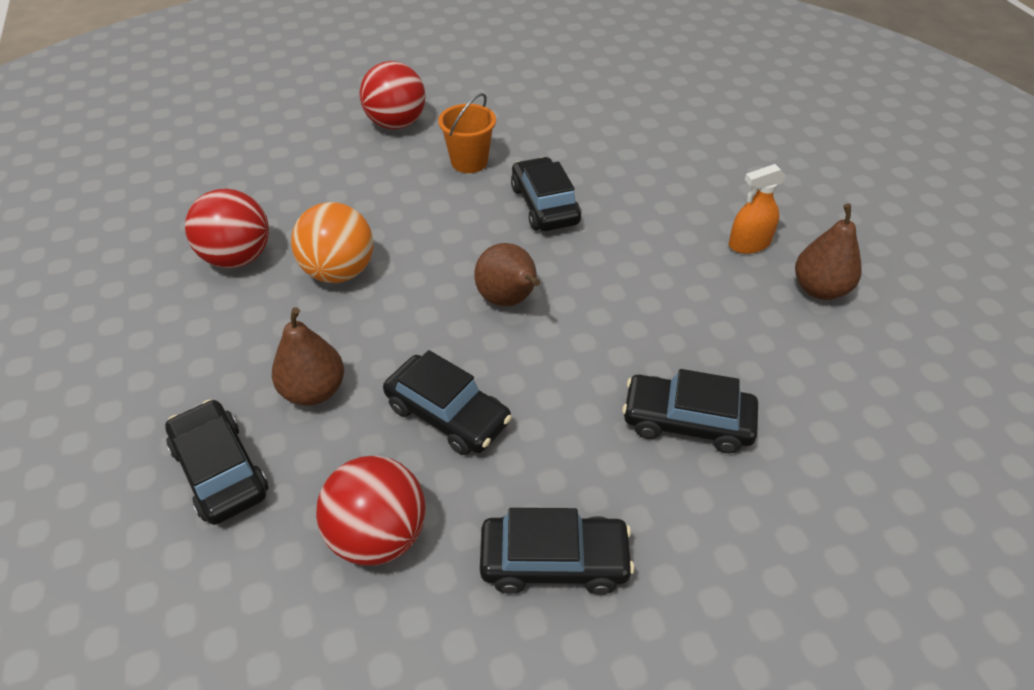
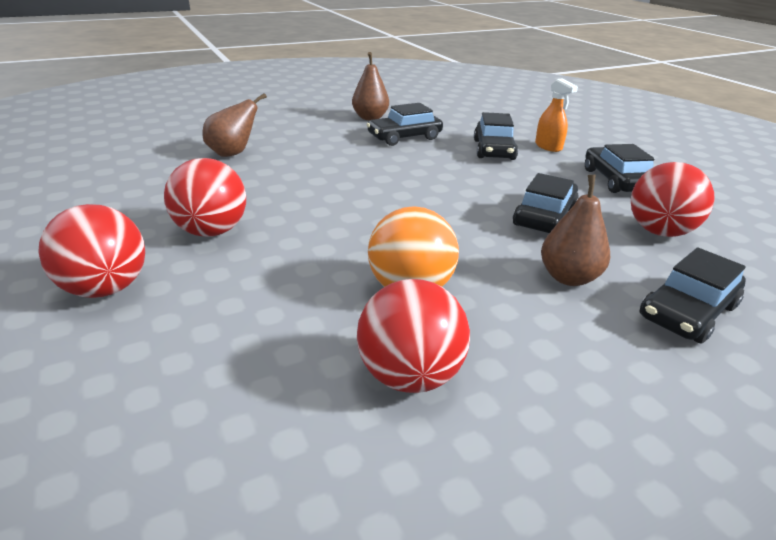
camera: 100 degrees left, 15 degrees down
orange bucket [438,93,496,173] -> red ball [164,158,246,237]
brown pear [474,243,540,306] -> brown pear moved to [203,93,267,157]
black car [511,157,581,231] -> black car moved to [367,103,443,146]
orange spray bottle [729,164,787,254] -> orange spray bottle moved to [535,78,578,152]

